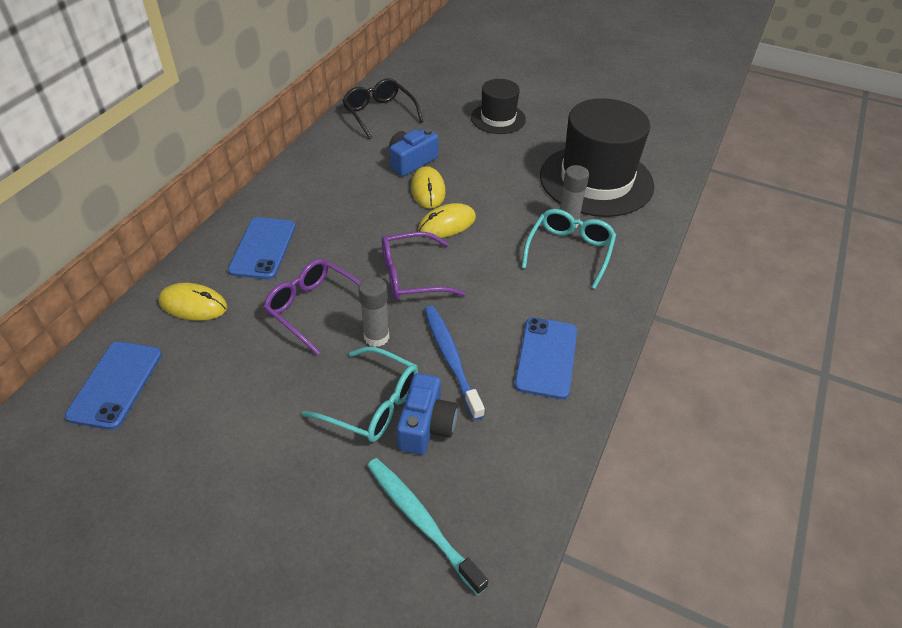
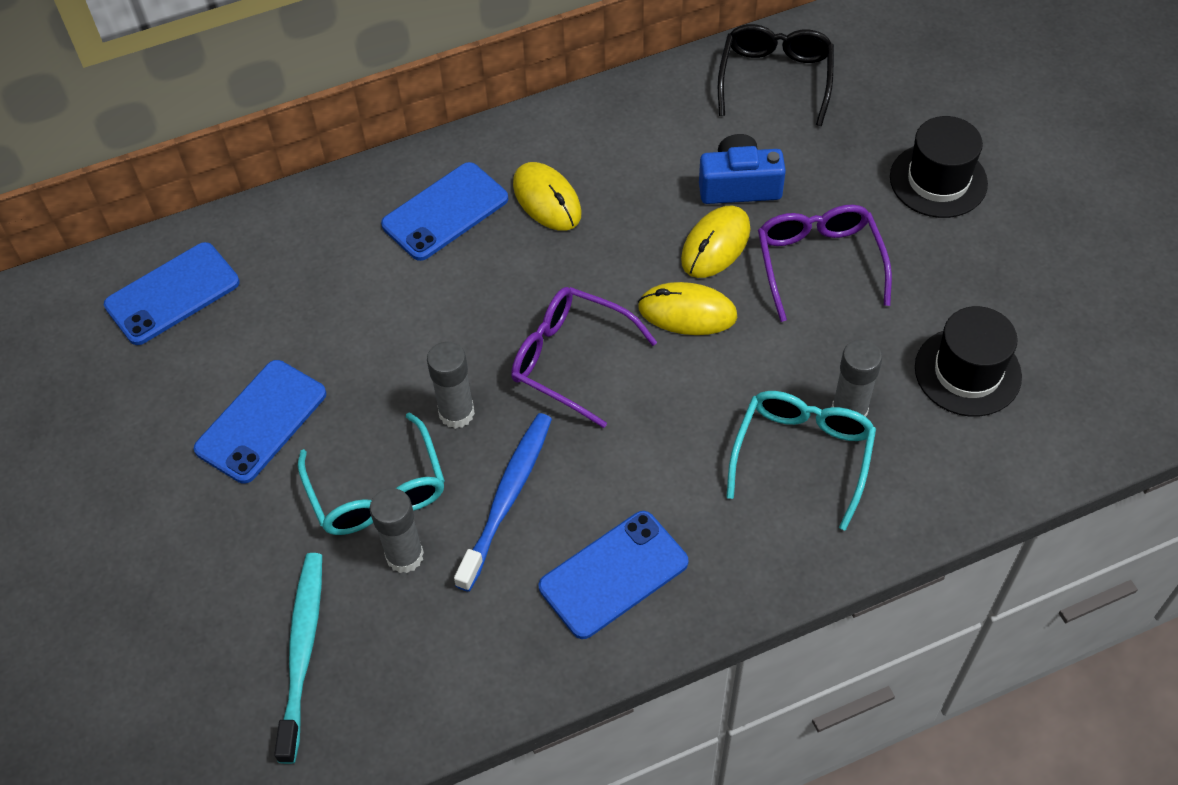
camera: 45 degrees right, 10 degrees up
yellow mouse [158,283,227,321] -> yellow mouse moved to [513,162,582,231]
purple glasses [263,259,360,355] -> purple glasses moved to [758,205,892,322]
blue camera [397,373,458,455] -> grey glue stick [370,488,424,573]
turquoise glasses [521,209,616,289] -> turquoise glasses turned 45 degrees counterclockwise [726,391,876,531]
black hat [540,98,654,217] -> black hat [915,306,1022,416], size x0.53
none -> blue phone [194,360,326,484]

